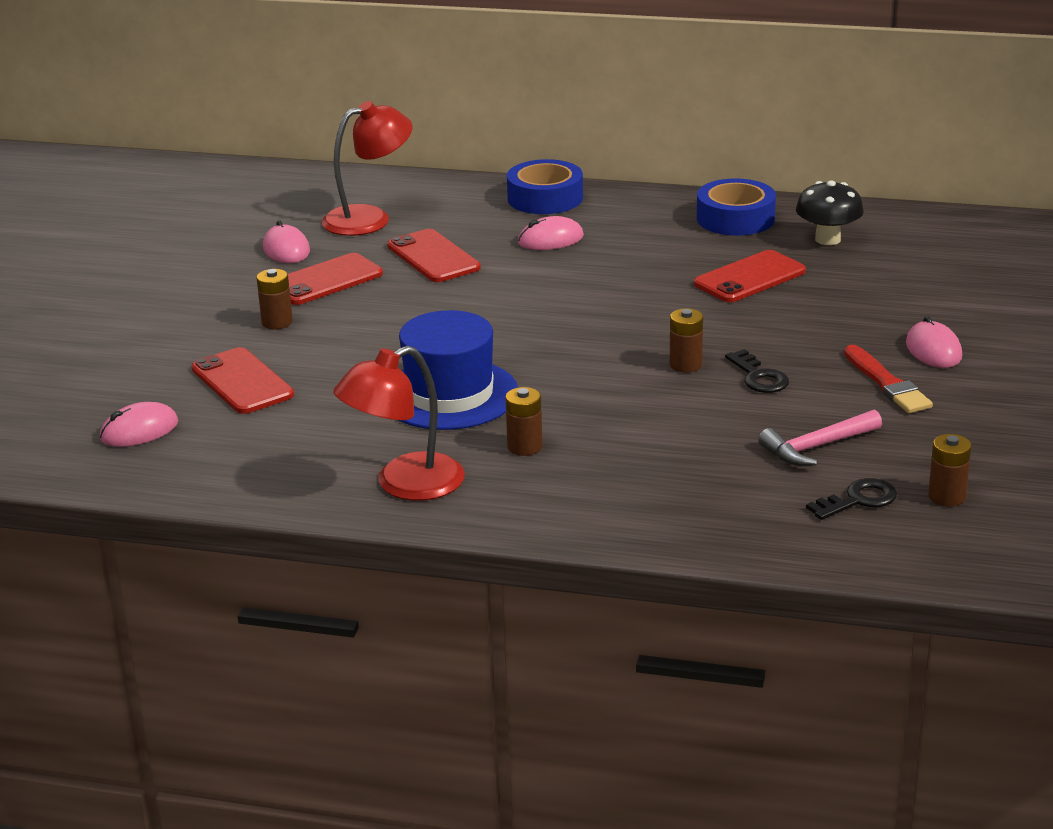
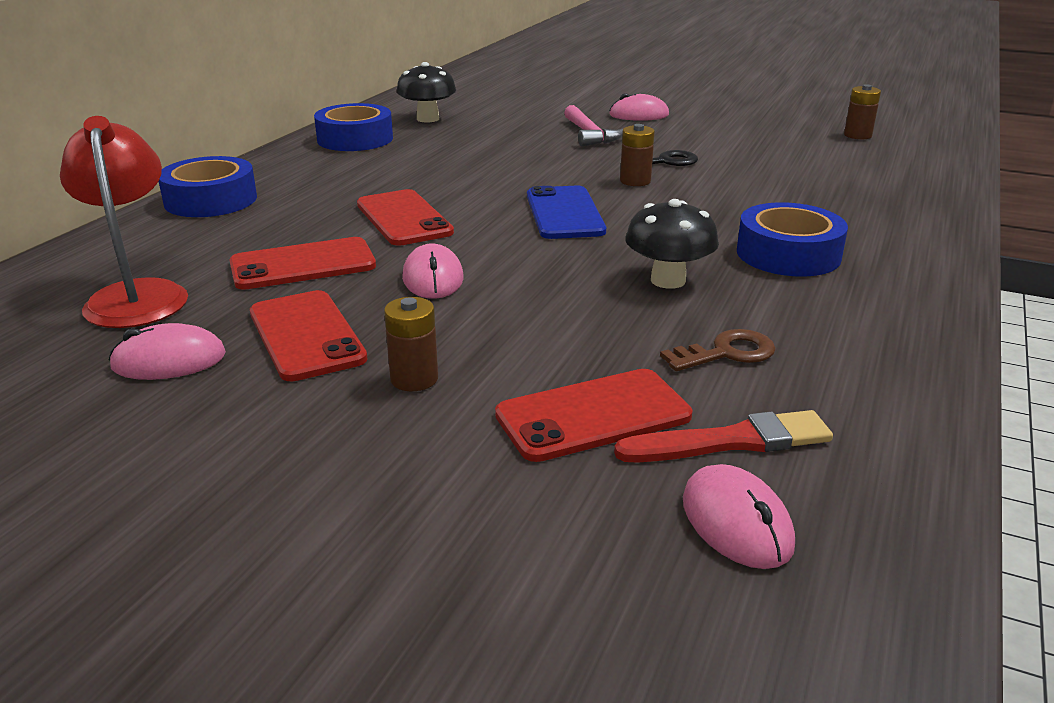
camera: 80 degrees left, 0 degrees up
red lamp [334,346,465,501] -> none
blue hat [399,310,518,430] -> black mushroom [625,199,719,289]
brown battery [505,387,542,456] -> blue tape [737,202,848,277]
pink mouse [518,216,584,250] -> pink mouse moved to [402,243,464,299]
red phone [694,250,806,302] -> red phone moved to [357,189,454,246]
pink hammer [758,409,882,466] -> pink hammer moved to [564,105,624,146]
black key [806,478,897,520] -> none
red brush [844,345,933,413] -> red brush moved to [614,410,833,462]
none -> blue phone [527,186,606,239]
none -> brown key [660,329,776,371]

